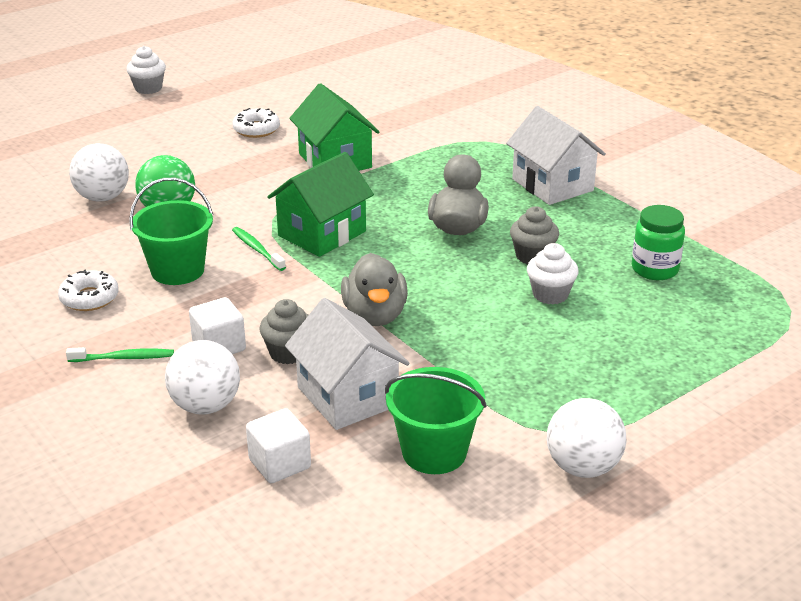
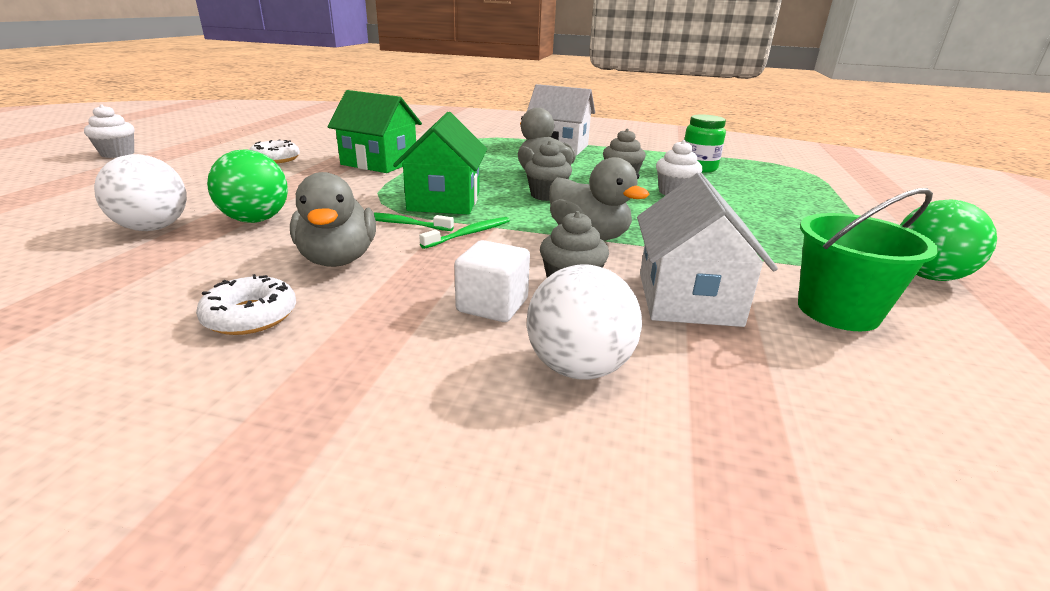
camera: 40 degrees left, 5 degrees down
green toothbrush [66,347,174,362] -> green toothbrush moved to [419,217,510,249]
green bucket [129,177,213,285] -> grey duck [290,172,376,267]
white cube [246,408,311,483] -> none
white house [285,298,409,430] -> white house turned 75 degrees clockwise [637,173,778,327]
white ball [547,398,627,478] -> green ball [900,200,997,281]
none -> grey cupcake [525,141,572,201]

